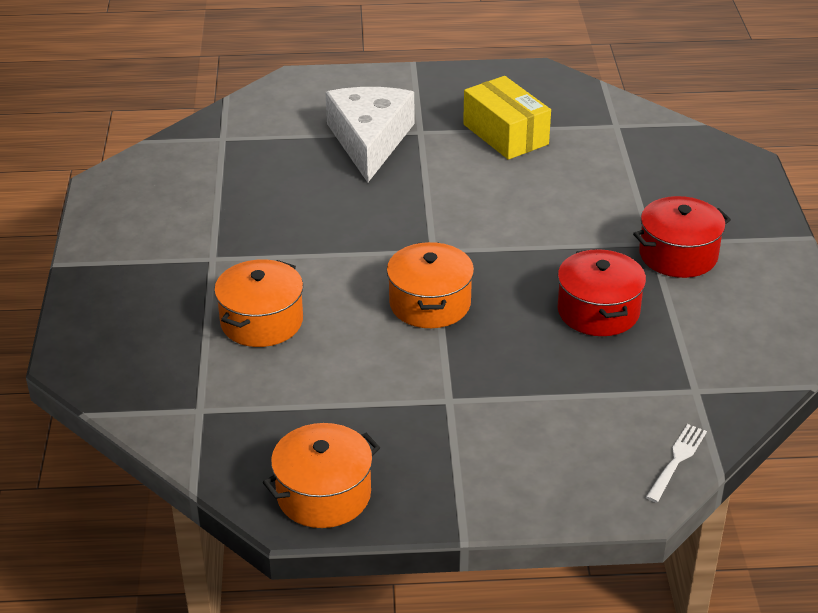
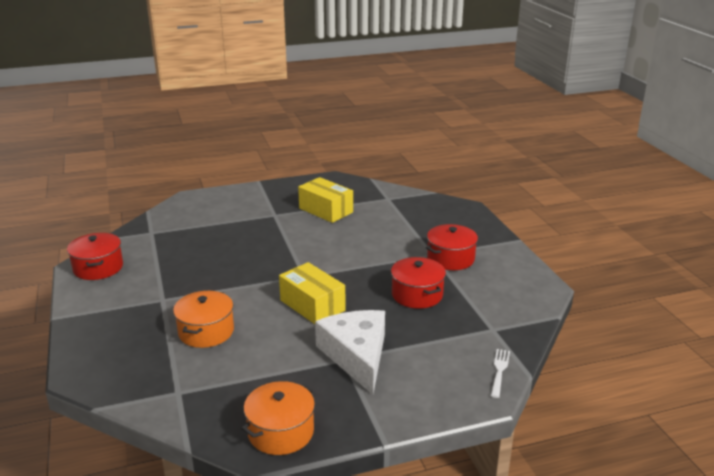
camera: 15 degrees left, 10 degrees down
white cheese [325,87,414,183] -> white cheese moved to [315,310,385,395]
orange pot [387,242,474,328] -> yellow box [279,262,346,324]
none -> red pot [67,233,123,280]

